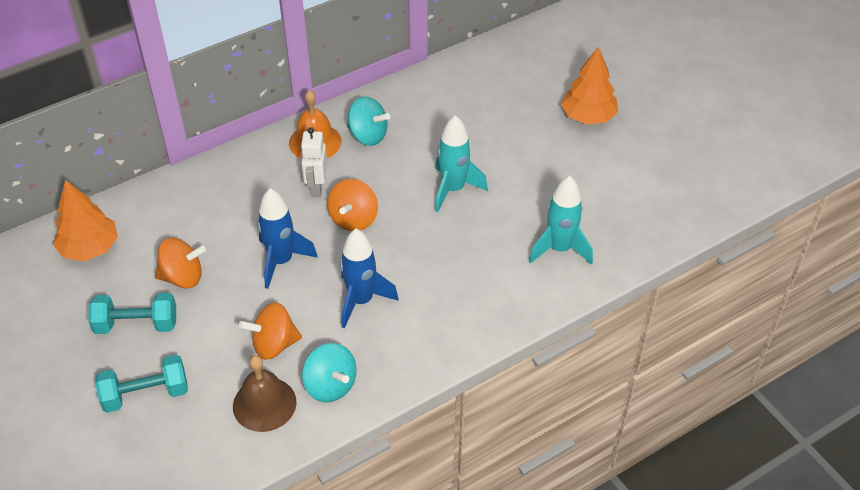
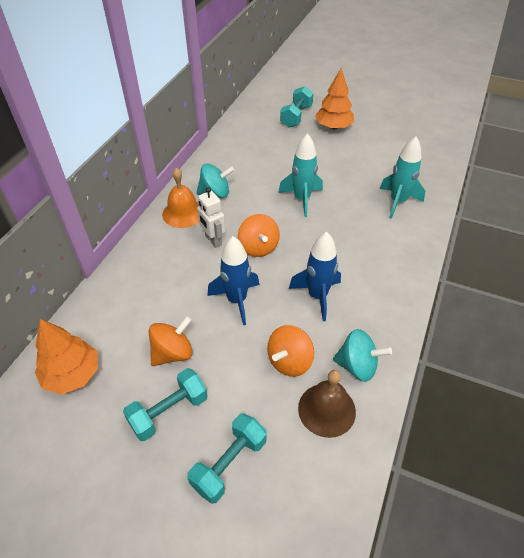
camera: 35 degrees left, 0 degrees up
none -> turquoise dumbbell [280,86,314,128]

